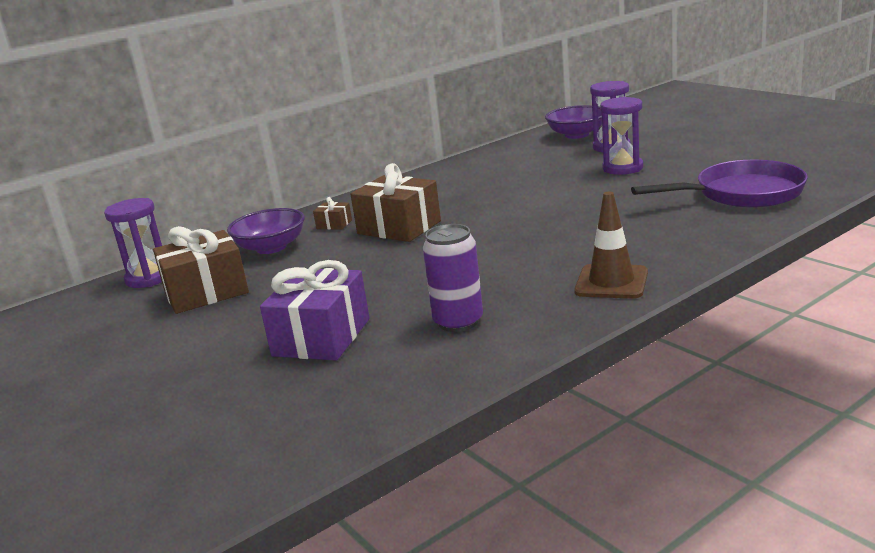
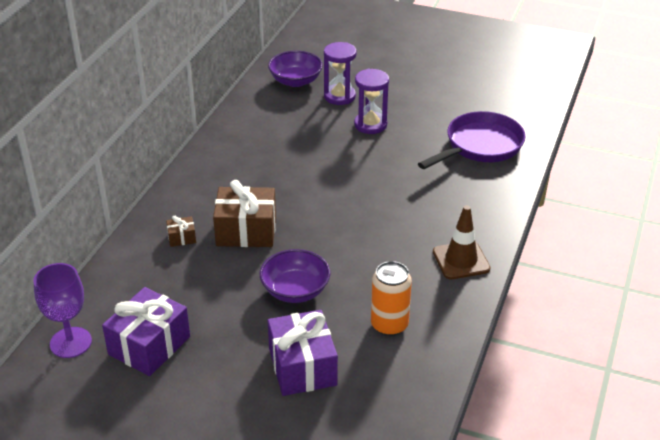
camera: 35 degrees left, 15 degrees up
purple hourglass [104,198,162,288] -> purple goblet [34,263,92,358]
brown gift [153,226,249,314] -> purple gift [102,287,190,376]
purple bowl [227,208,305,254] -> purple bowl moved to [260,249,331,303]
purple can [423,224,483,332] -> orange can [371,261,412,336]

